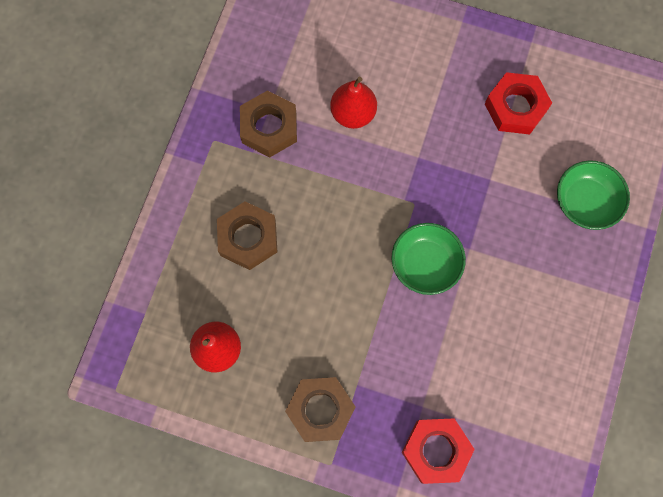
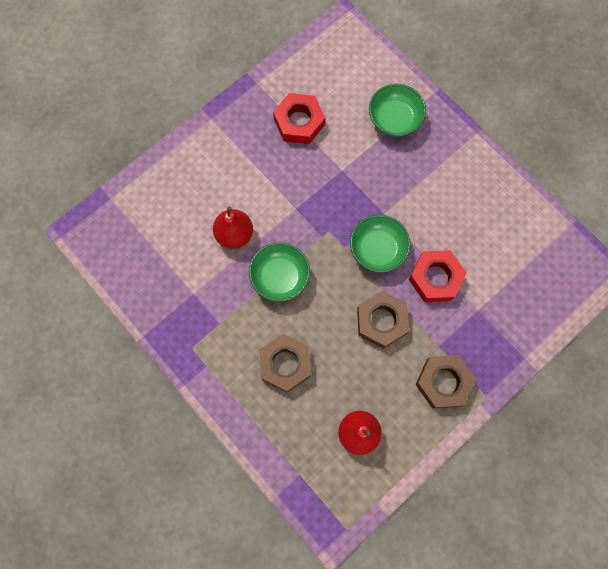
camera: 60 degrees left, 0 degrees up
brown nut [240,90,297,157] -> brown nut moved to [357,291,409,349]
red nut [402,418,475,484] -> red nut moved to [409,250,466,302]
none -> green bowl [249,242,310,302]

